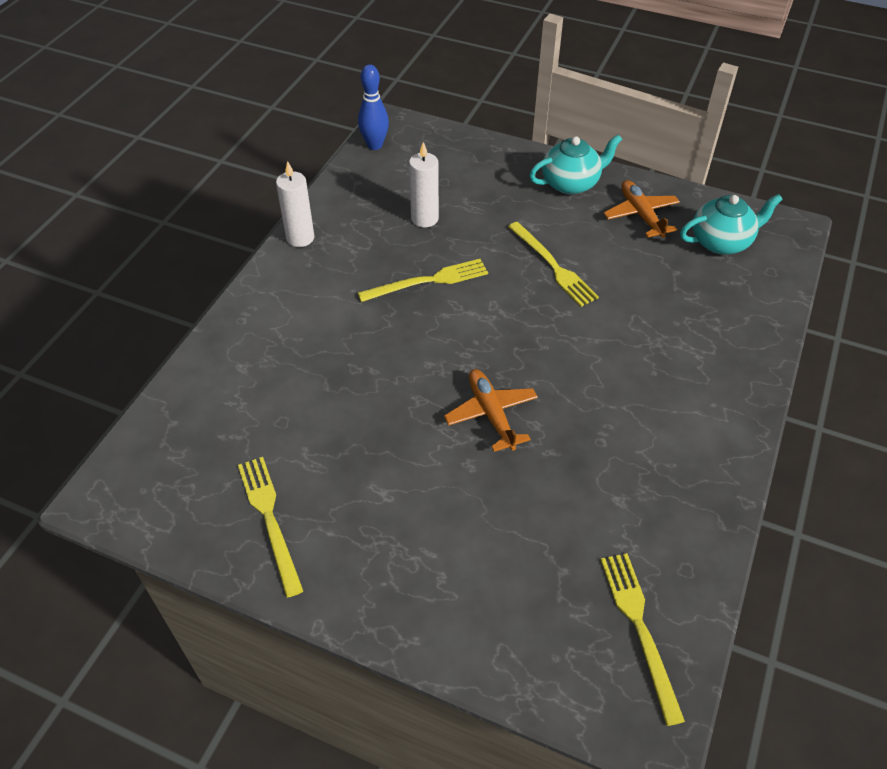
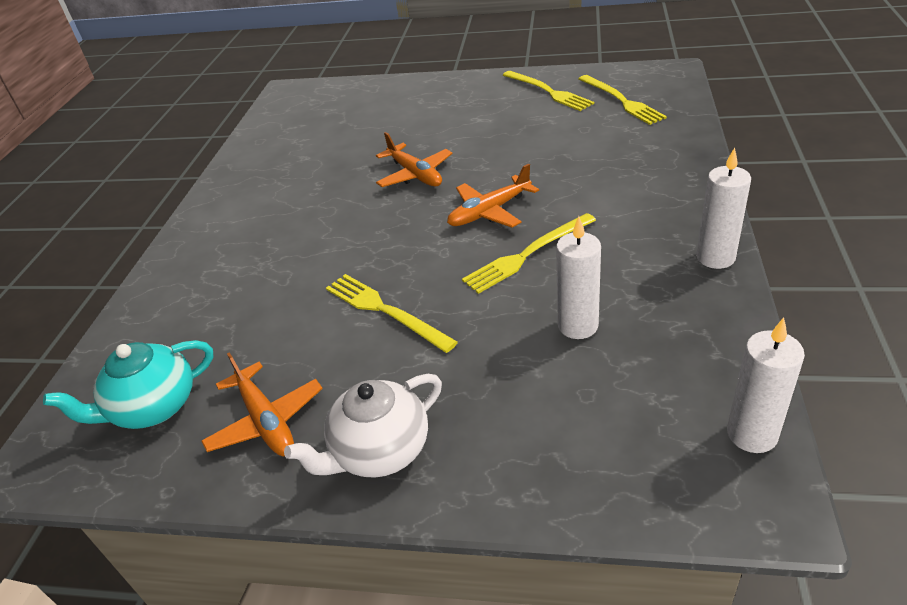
camera: 170 degrees right, 10 degrees down
blue bowling pin [358,64,389,150] -> white candle [727,318,805,453]
turquoise teapot [529,134,622,195] -> white teapot [284,374,442,478]
yellow fork [600,553,685,726] -> yellow fork moved to [579,75,667,125]
none -> orange plane [447,164,539,228]

